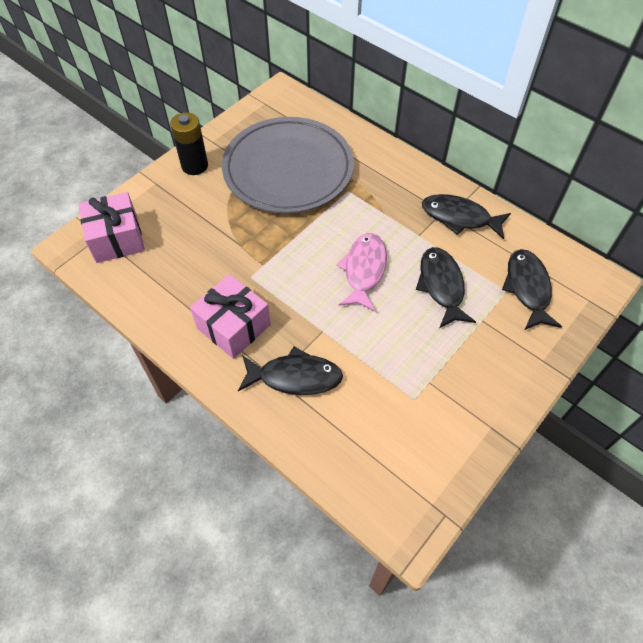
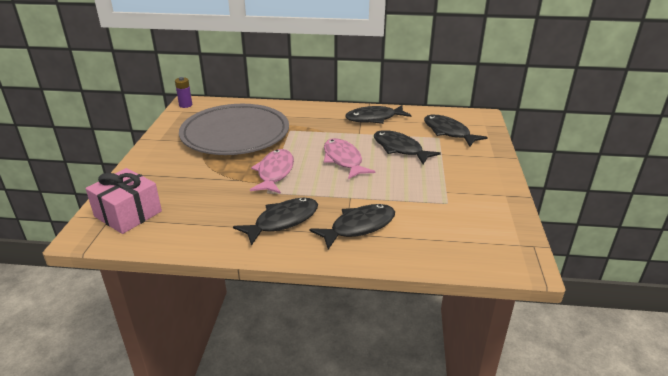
camera: 35 degrees left, 25 degrees down
black battery [170,112,208,175] -> none
pink gift [190,274,271,359] -> black fish [233,198,318,246]
none -> purple battery [175,77,192,108]
none -> pink fish [250,149,294,194]

